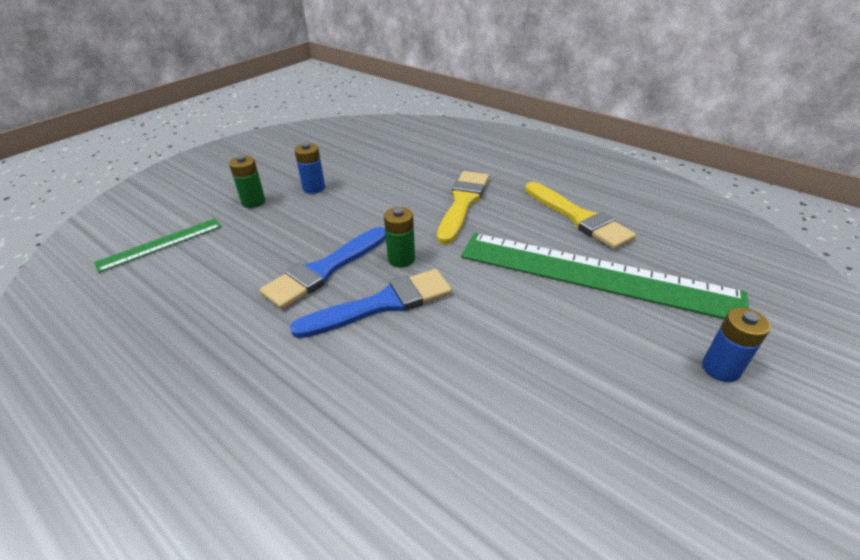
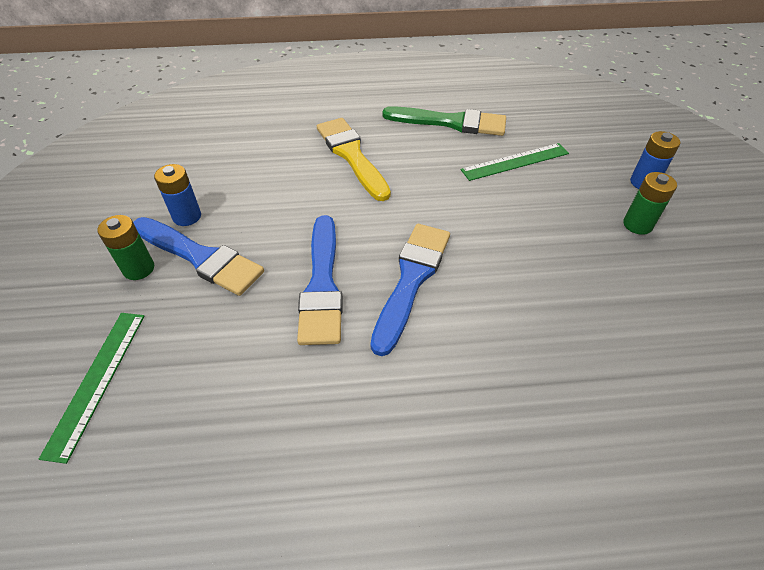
camera: 45 degrees left, 10 degrees up
green battery [384,207,415,267] -> green battery moved to [623,172,677,235]
green ruler [461,233,749,319] -> green ruler [461,143,569,181], size x0.48
yellow brush [525,182,636,249] -> green brush [382,106,506,136]
none -> blue brush [133,217,264,296]

